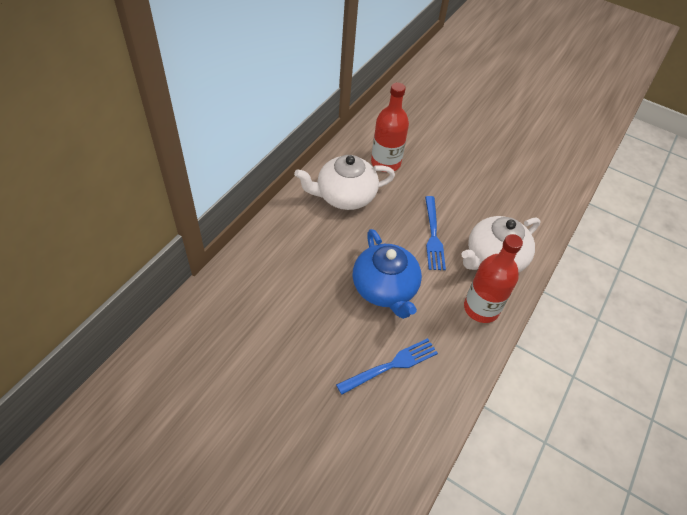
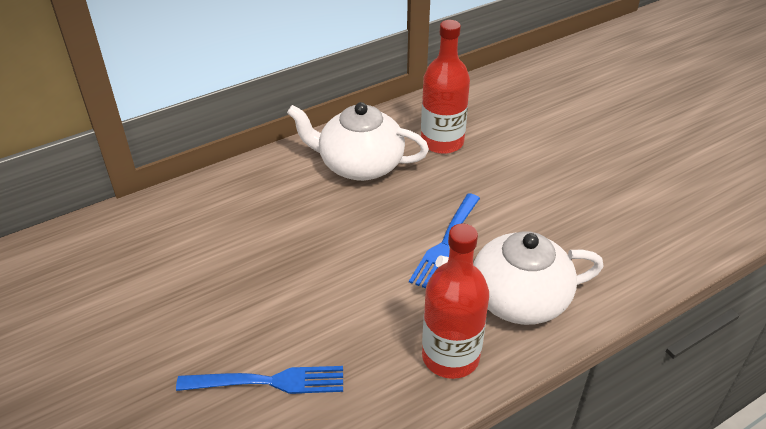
camera: 30 degrees right, 10 degrees down
blue teapot [353,229,422,319] -> none

